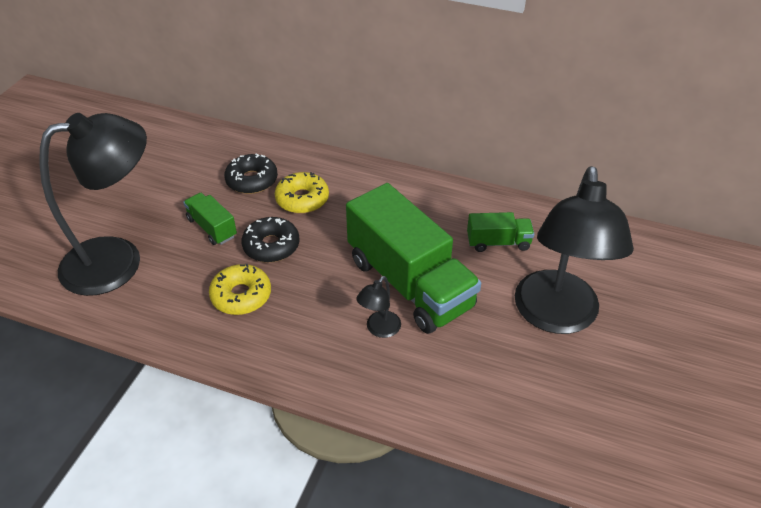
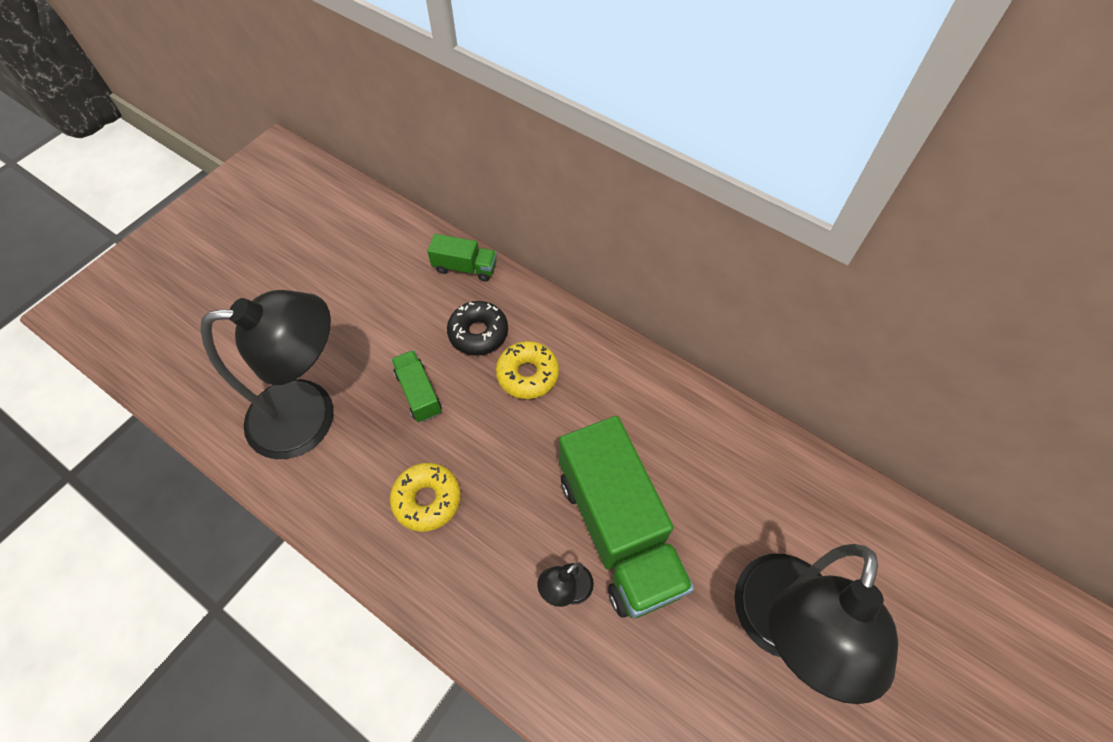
camera: 15 degrees right, 15 degrees up
black donut [241,217,300,263] -> none
green truck [467,212,534,252] -> green truck moved to [427,234,497,282]

